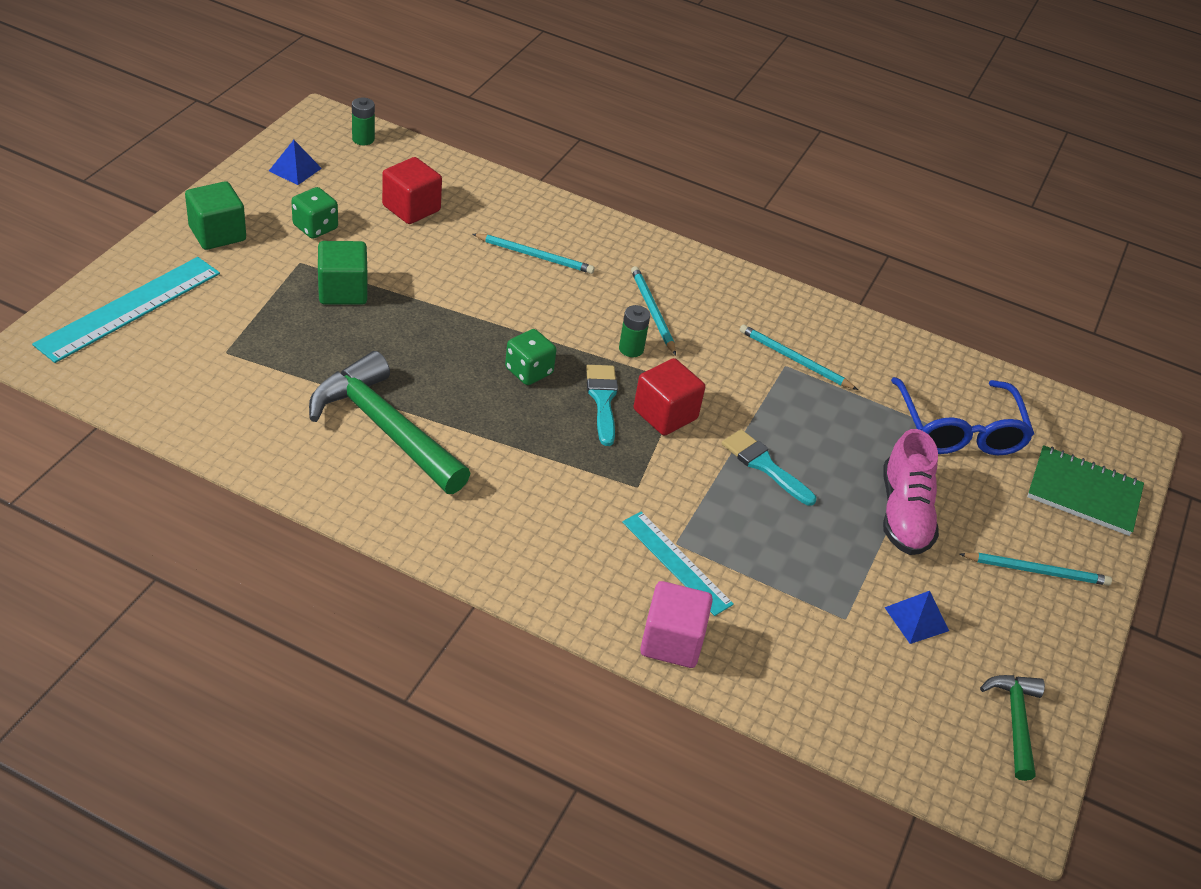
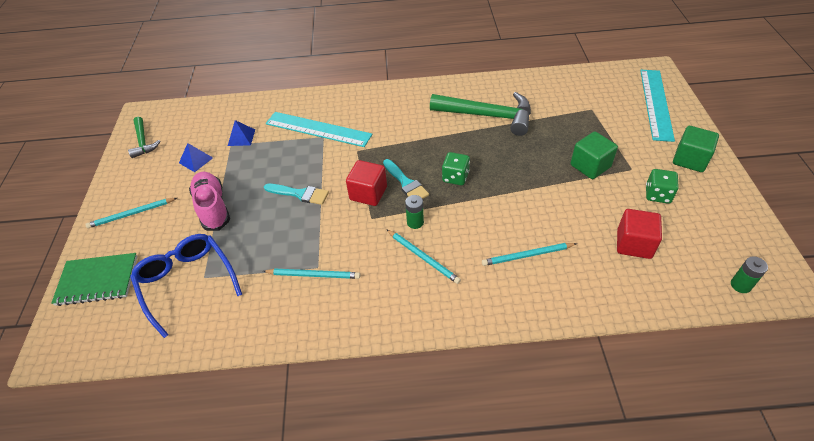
camera: 160 degrees right, 5 degrees up
blue pyramid [269,140,322,185] -> blue pyramid moved to [228,120,255,146]
turquoise ruler [622,512,734,616] -> turquoise ruler [266,112,372,147], size x1.55
pink cube [640,581,713,668] -> none

